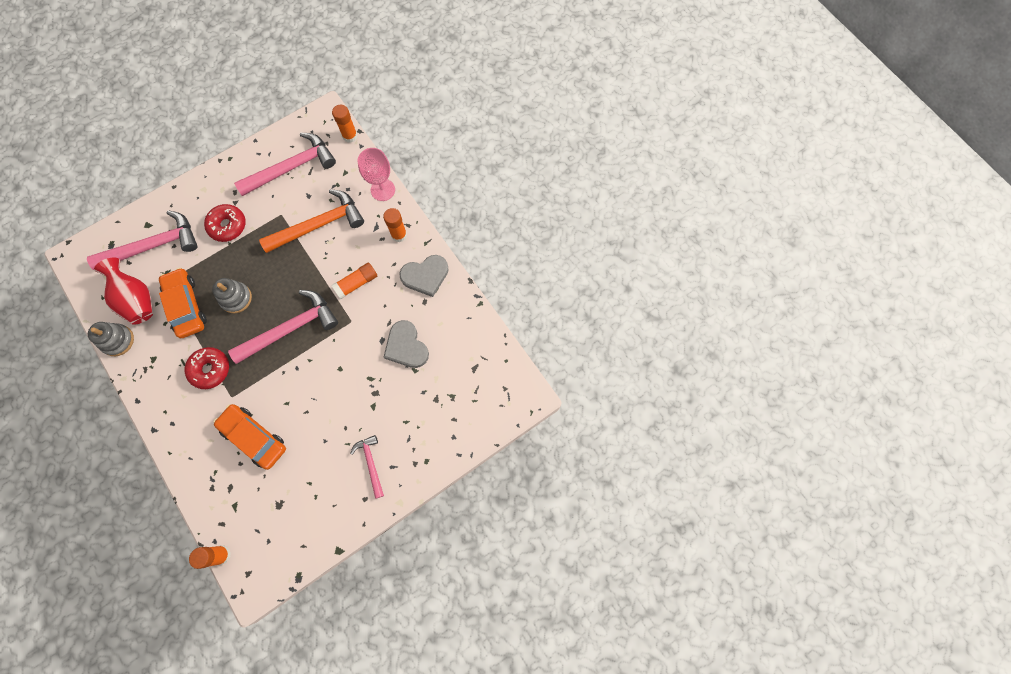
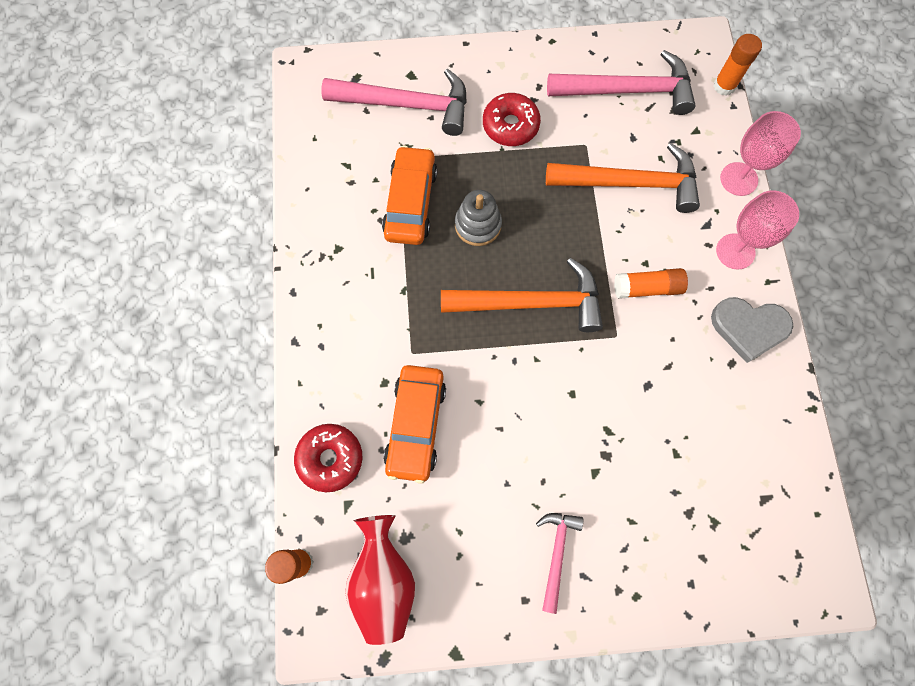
camera: 30 degrees right, 0 degrees up
grey stacking toy [88,322,134,356] -> none
red vase [94,257,153,325] -> red vase moved to [345,515,415,645]
red donut [185,347,229,389] -> red donut moved to [294,424,362,492]
orange car [214,404,286,470] -> orange car turned 150 degrees counterclockwise [384,365,446,484]
pink hammer [228,290,338,364] -> orange hammer [441,258,603,332]
orange glue stick [383,208,407,242] -> pink goblet [716,190,799,270]
grey heart [384,320,429,368] -> none

